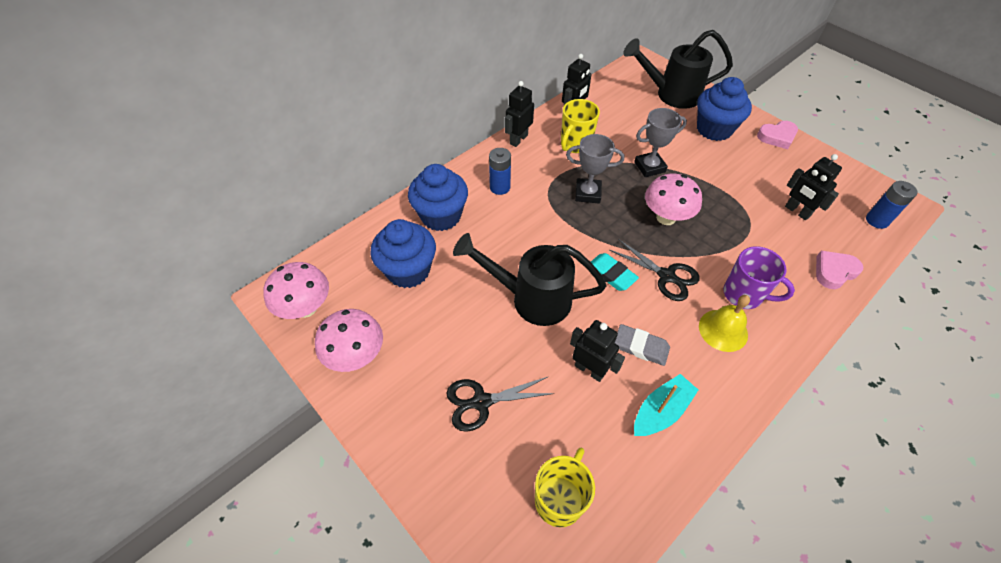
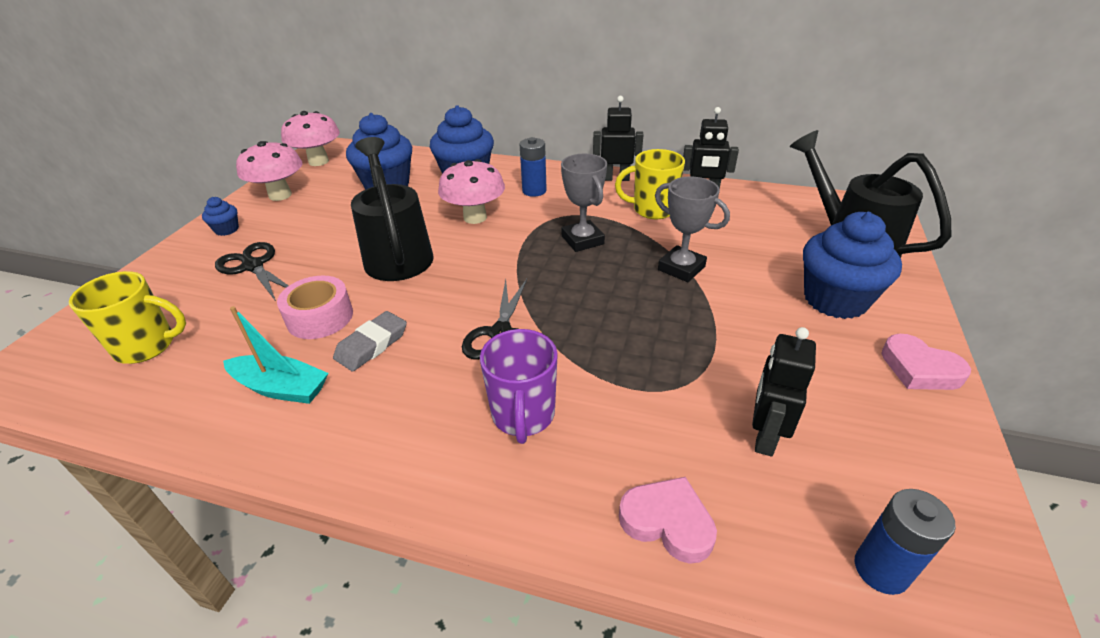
camera: 60 degrees right, 15 degrees down
black robot [570,320,625,382] -> pink tape [277,276,353,339]
turquoise eraser [591,253,639,291] -> none
grey eraser [615,324,670,366] -> grey eraser turned 45 degrees clockwise [333,311,407,371]
pink mushroom [645,174,702,225] -> pink mushroom moved to [438,159,505,224]
yellow bell [699,295,750,352] -> none
none -> blue cupcake [202,197,239,236]

